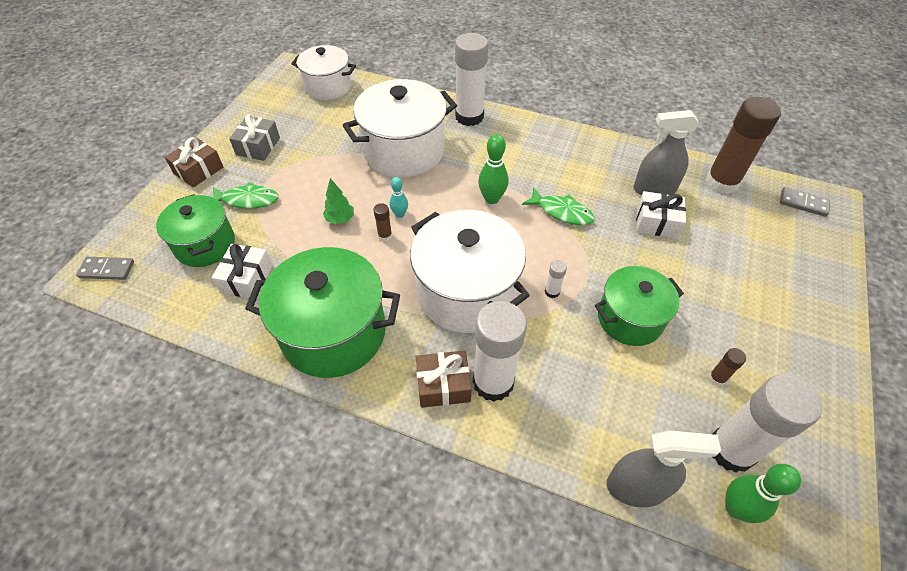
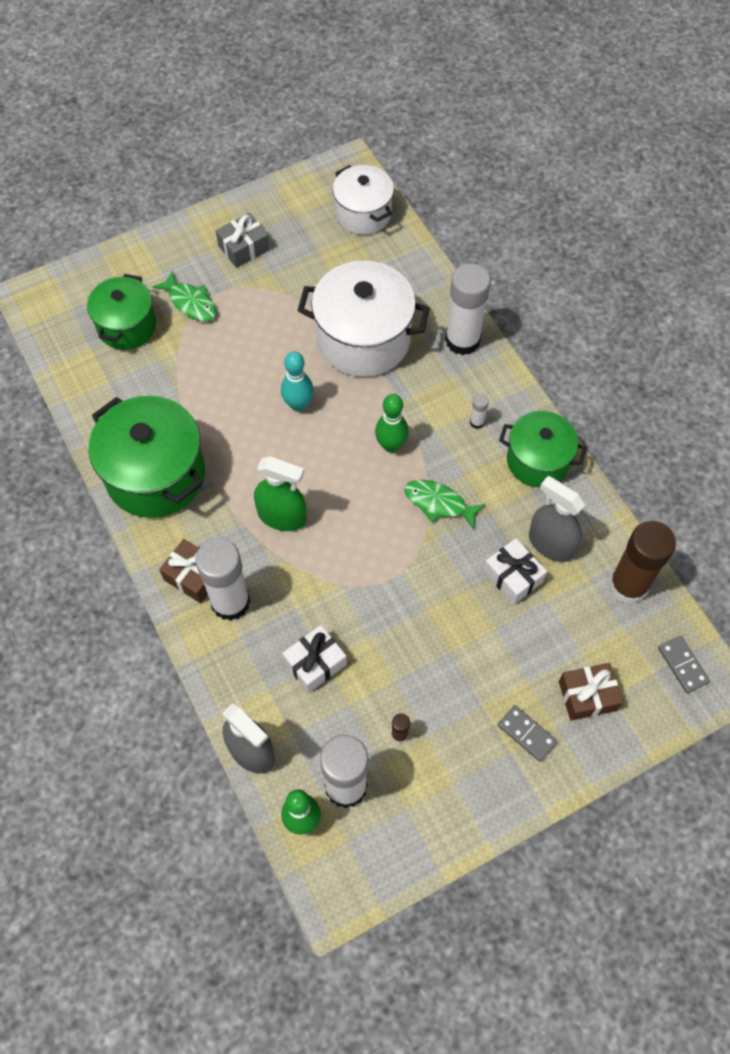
camera: 40 degrees right, 10 degrees up
grey domino [76,257,134,280] -> grey domino moved to [498,705,558,762]
brown gift [165,137,223,187] -> brown gift moved to [559,663,623,721]
white gift [211,244,273,298] -> white gift moved to [282,625,347,693]
green tree [323,178,354,224] -> none
brown glue stick [373,203,392,241] -> none
turquoise bowling pin [390,177,408,218] -> turquoise bowling pin [281,351,314,412], size x1.64
white pot [410,210,530,333] -> green spray bottle [254,456,307,531]
green fish [522,187,595,225] -> green fish turned 135 degrees clockwise [404,480,486,530]
white glue stick [545,260,567,298] -> white glue stick moved to [470,394,489,429]
green pot [595,266,684,346] -> green pot moved to [499,411,587,487]

